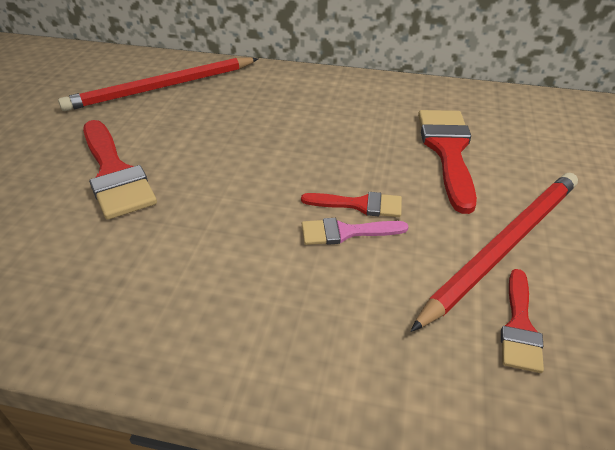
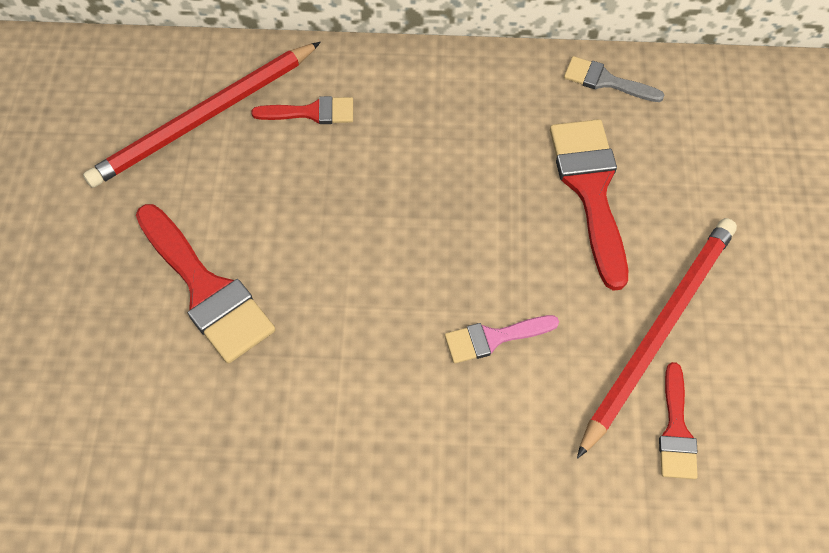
camera: 10 degrees left, 20 degrees up
red brush [301,192,402,217] -> red brush moved to [251,96,353,124]
none -> grey brush [564,56,664,102]

